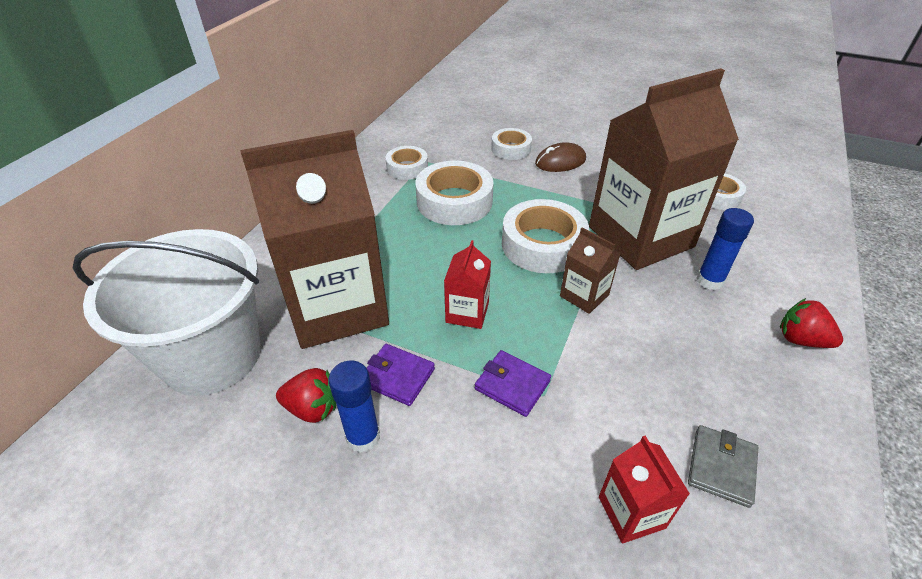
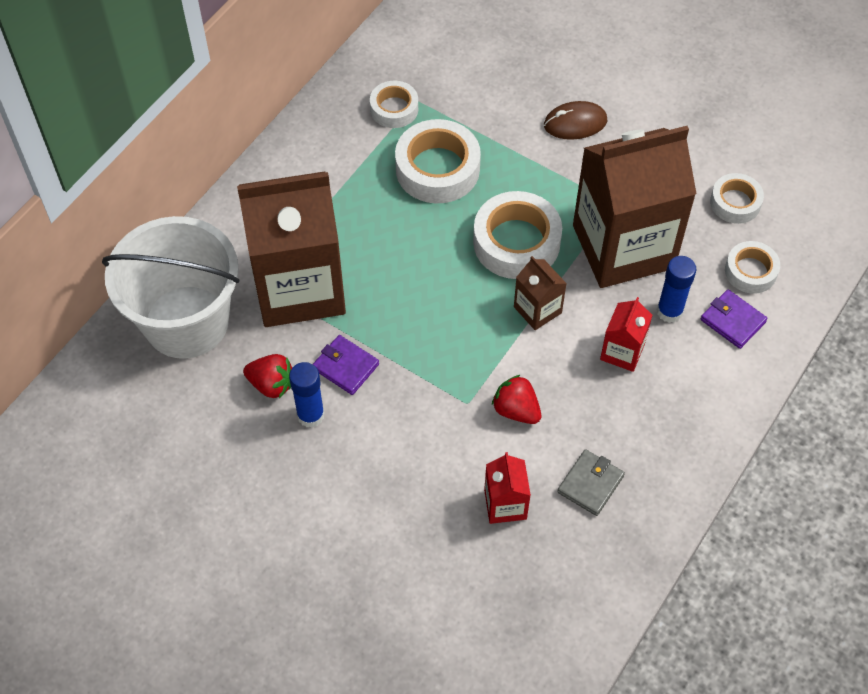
camera: 10 degrees right, 15 degrees up
red carton [444,240,491,329] -> red carton moved to [600,297,653,372]
purple wallet [475,350,551,417] -> purple wallet moved to [701,289,767,349]
white tape [491,128,532,160] -> white tape moved to [725,241,780,294]
red strawberry [780,298,843,348] -> red strawberry moved to [492,375,541,424]

